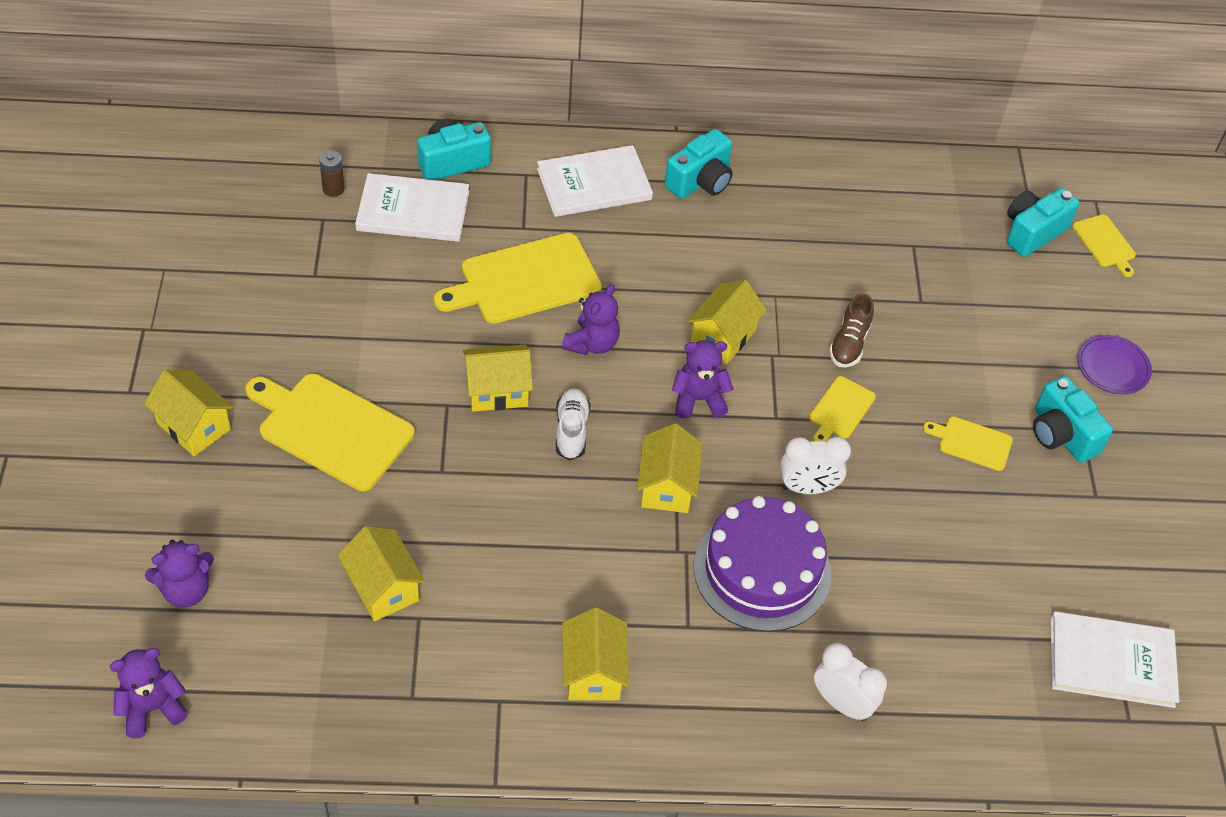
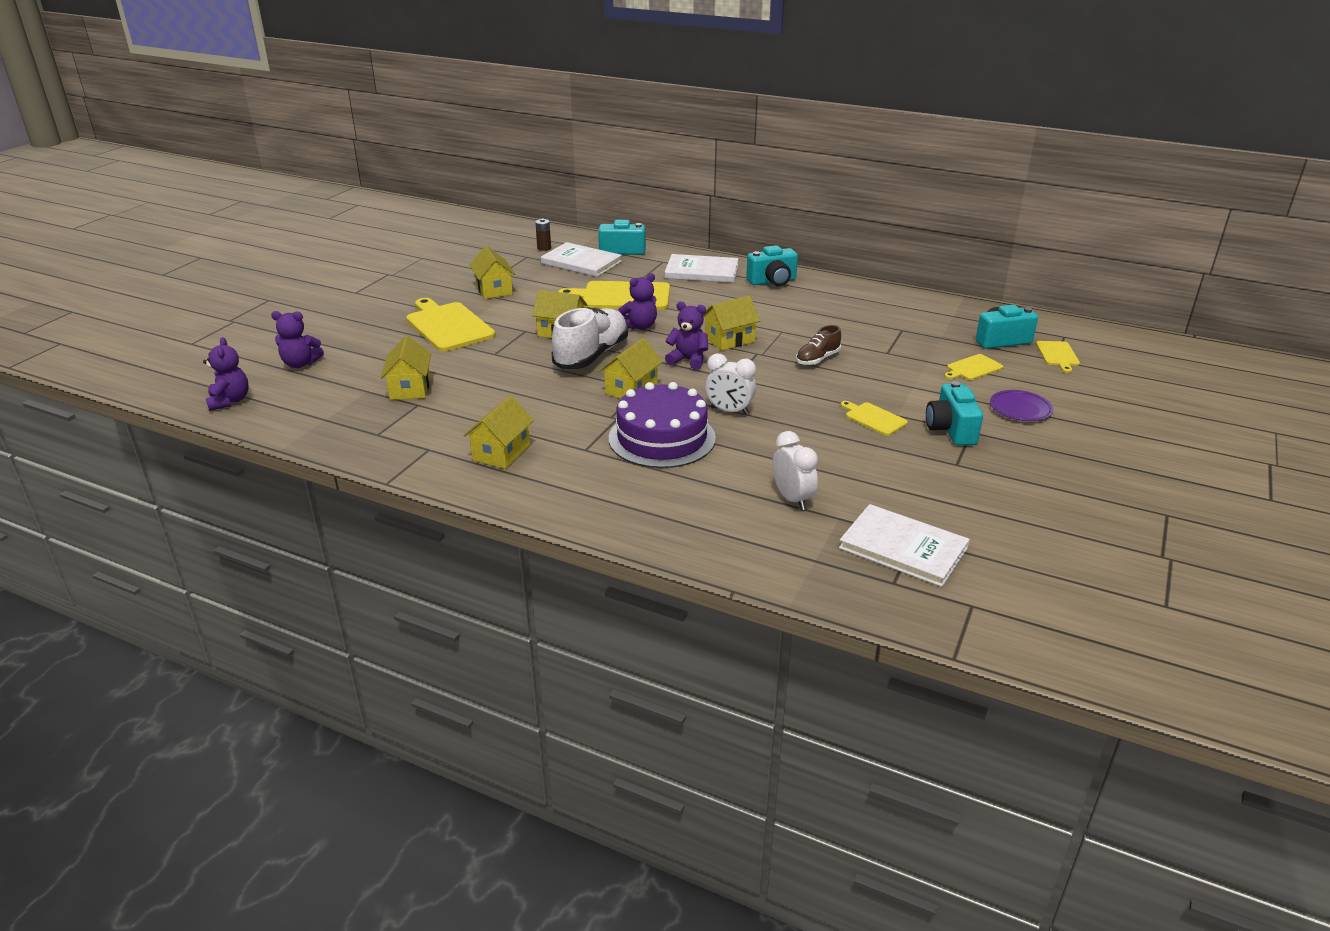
camera: 30 degrees right, 20 degrees down
purple teddy bear [110,648,188,738] -> purple teddy bear turned 75 degrees clockwise [203,337,249,411]
yellow house [144,369,233,456] -> yellow house moved to [470,246,515,299]
white shoe [556,389,591,460] -> white shoe [551,307,628,369], size x1.88
yellow cutting board [809,376,876,442] -> yellow cutting board moved to [944,354,1003,380]
white clock [814,643,887,721] -> white clock moved to [772,431,818,510]

